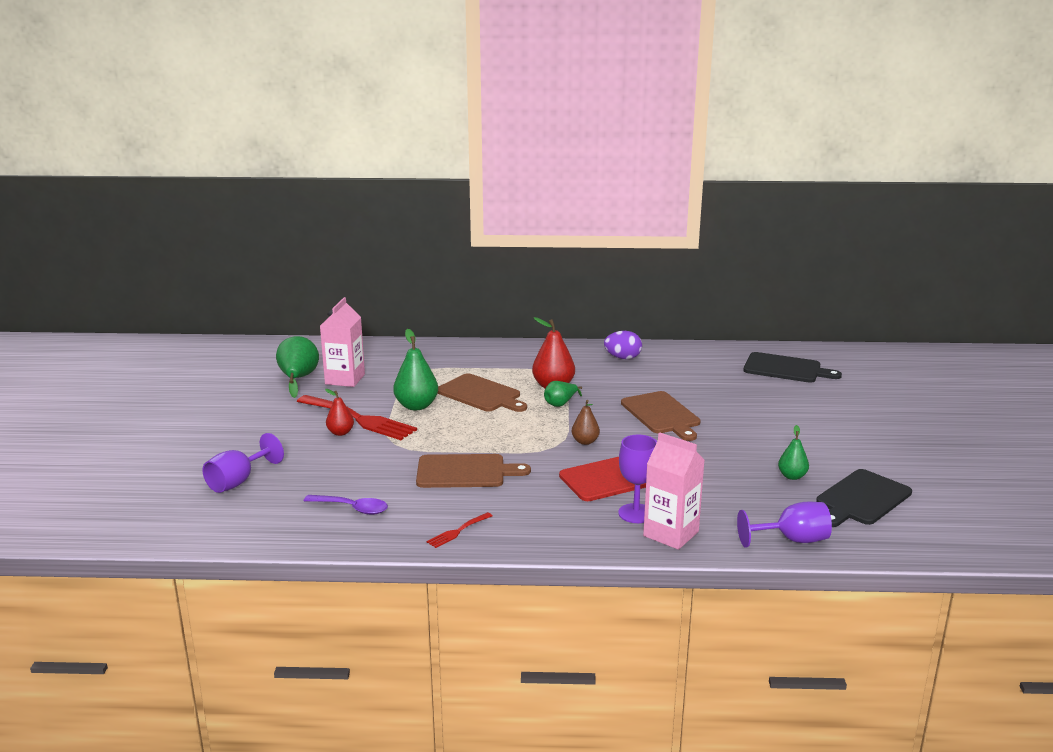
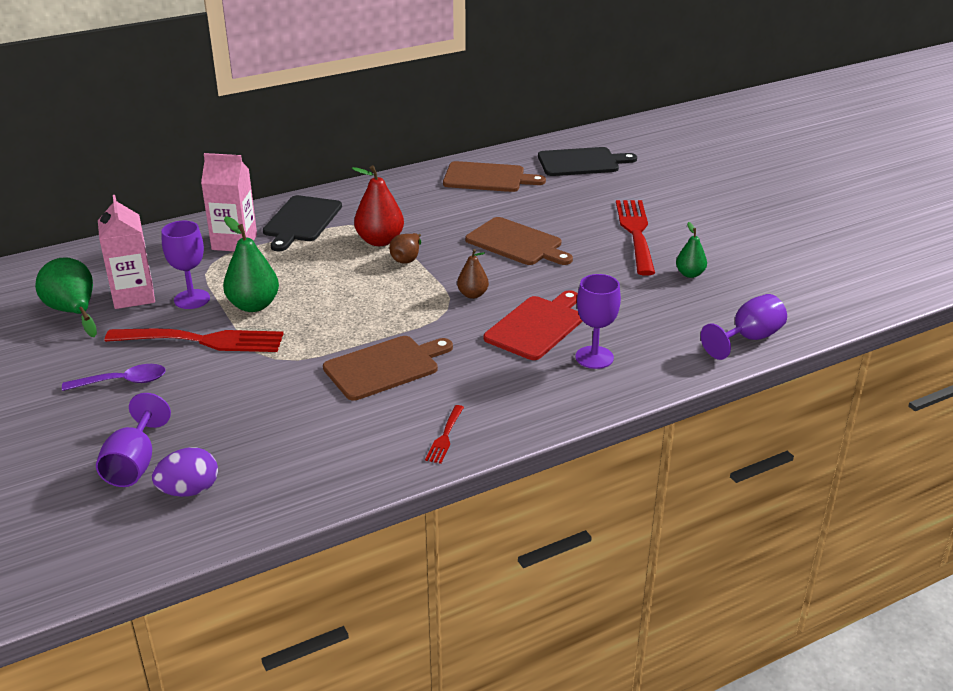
camera: 30 degrees left, 10 degrees up
purple spoon [304,495,388,515] -> purple spoon moved to [62,364,166,391]
red pear [325,389,354,436] -> none
brown cutting board [438,373,527,412] -> brown cutting board moved to [443,161,546,192]
green pear [544,381,582,407] -> brown pear [389,233,421,264]
purple egg [604,331,642,359] -> purple egg moved to [152,447,218,497]
pink carton [643,432,705,550] -> pink carton moved to [201,153,257,251]
black cutting board [816,469,912,527] -> black cutting board moved to [263,195,342,251]
none -> purple goblet [161,221,210,309]
none -> red fork [616,200,655,275]

